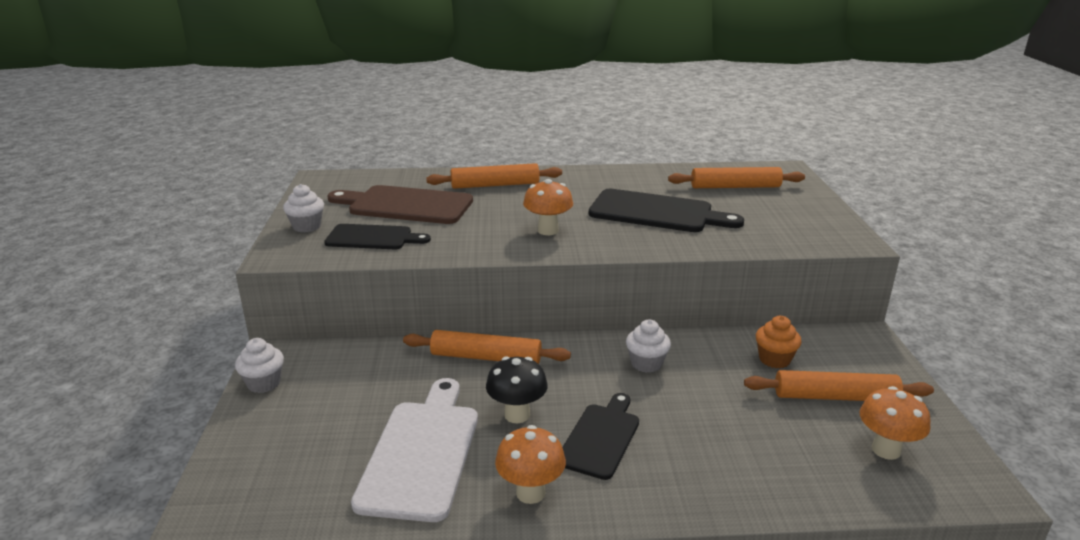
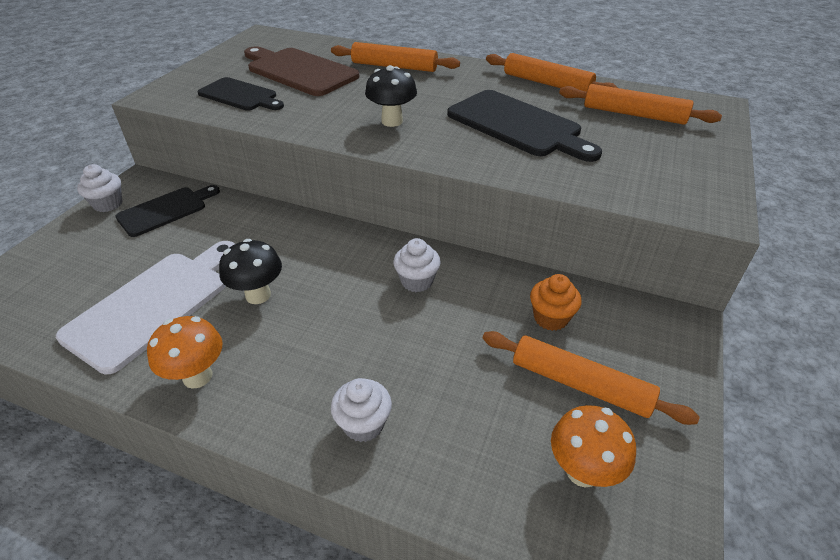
camera: 25 degrees right, 15 degrees up
white cupcake [283,184,324,233] -> white cupcake moved to [331,378,392,442]
orange rolling pin [403,330,571,364] -> orange rolling pin moved to [486,53,618,92]
orange mushroom [523,179,573,235] -> black mushroom [365,65,417,127]
black cutting board [562,393,639,480] -> black cutting board moved to [115,185,220,237]

